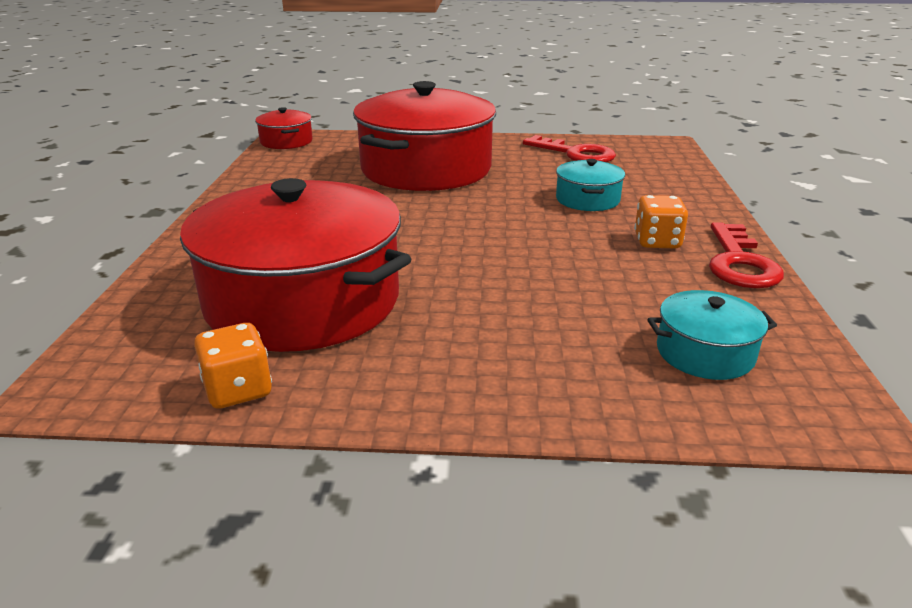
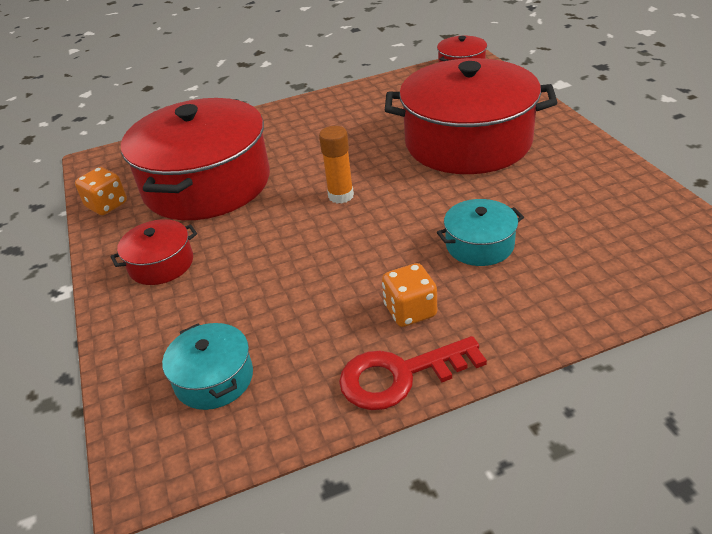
camera: 70 degrees right, 10 degrees up
red key [523,135,616,163] -> none
none -> red pot [110,219,197,285]
none -> orange glue stick [319,126,354,204]

